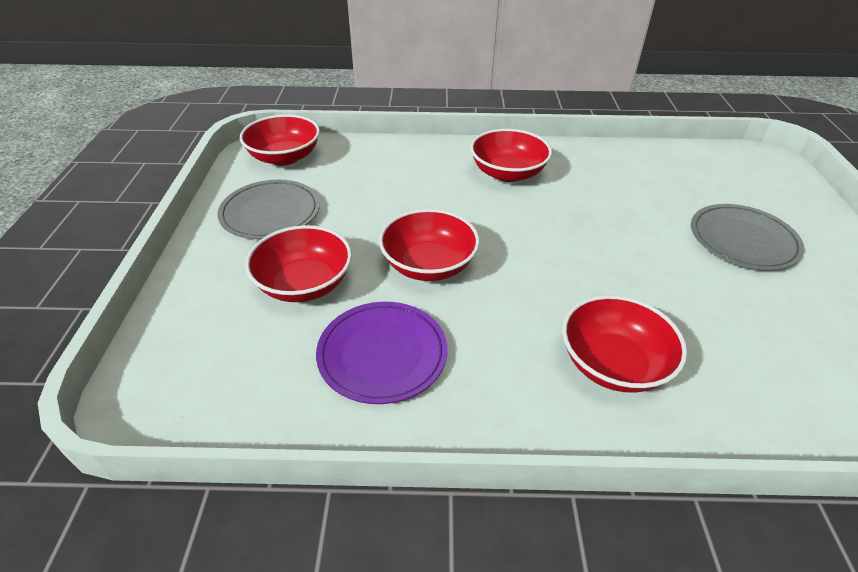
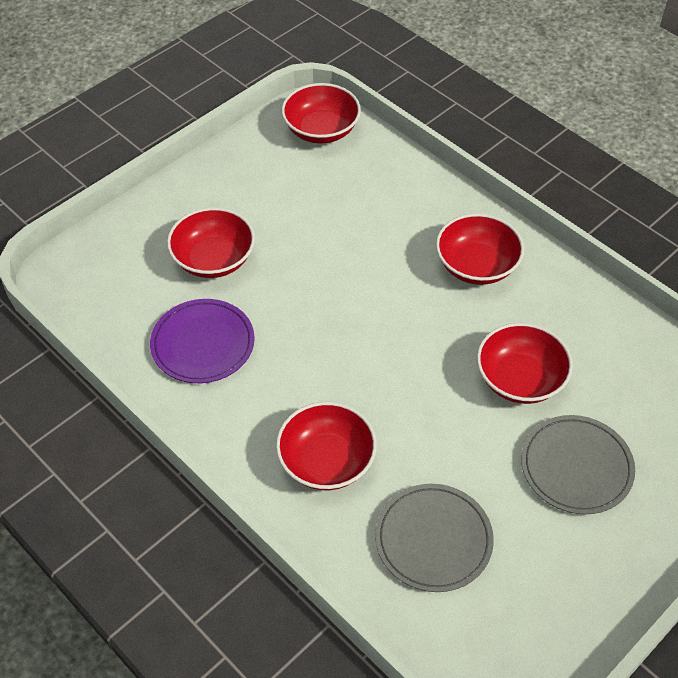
camera: 45 degrees right, 10 degrees up
grey plate [217,180,320,239] -> grey plate moved to [375,484,494,592]
red bowl [379,209,480,281] -> red bowl moved to [477,323,573,404]

